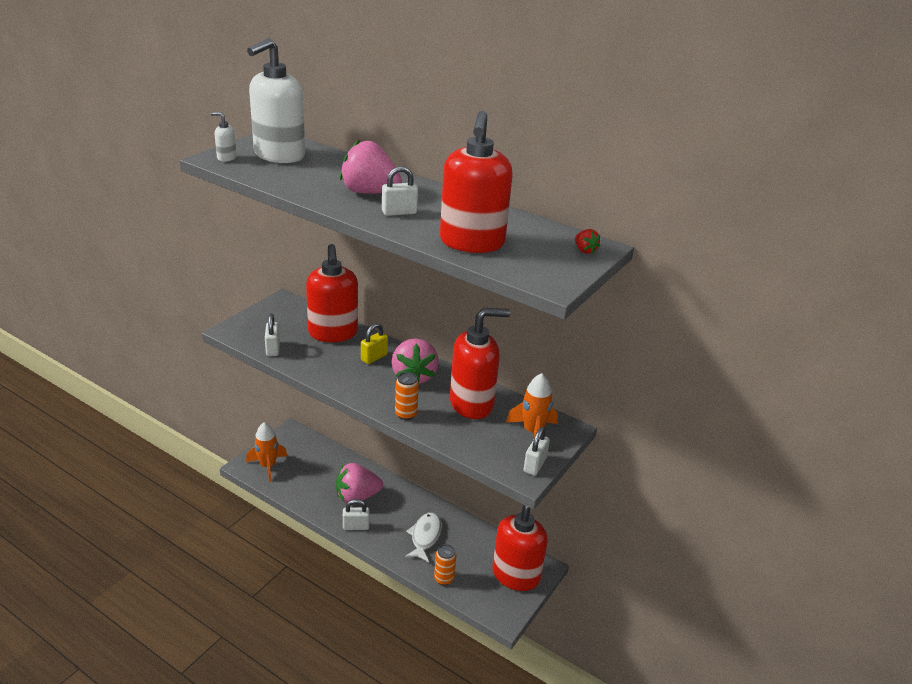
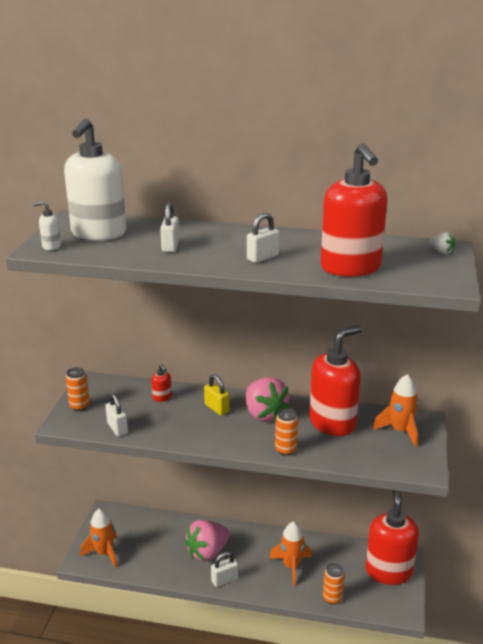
camera: 20 degrees left, 5 degrees down
red soap dispenser [306,244,358,342] -> red soap dispenser [151,364,172,402], size x0.40
pink strawberry [340,140,402,194] -> none
yellow padlock [361,323,388,364] -> yellow padlock turned 60 degrees counterclockwise [204,374,229,416]
white fish [405,512,442,562] -> orange rocket [269,521,312,586]
white padlock [523,427,550,476] -> white padlock moved to [160,202,179,252]
red strawberry [575,229,600,254] -> white strawberry [429,232,455,255]
none -> orange can [66,367,90,411]

